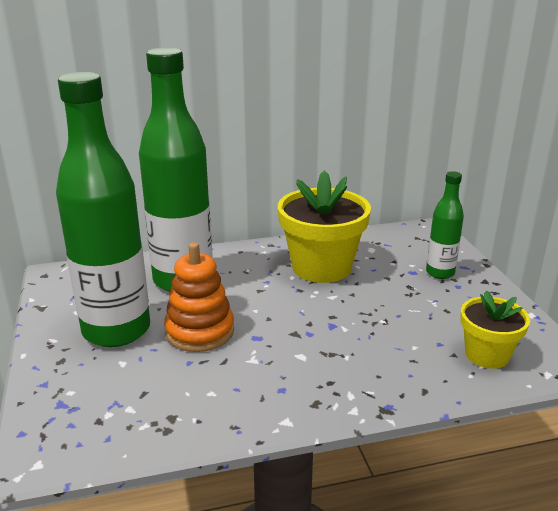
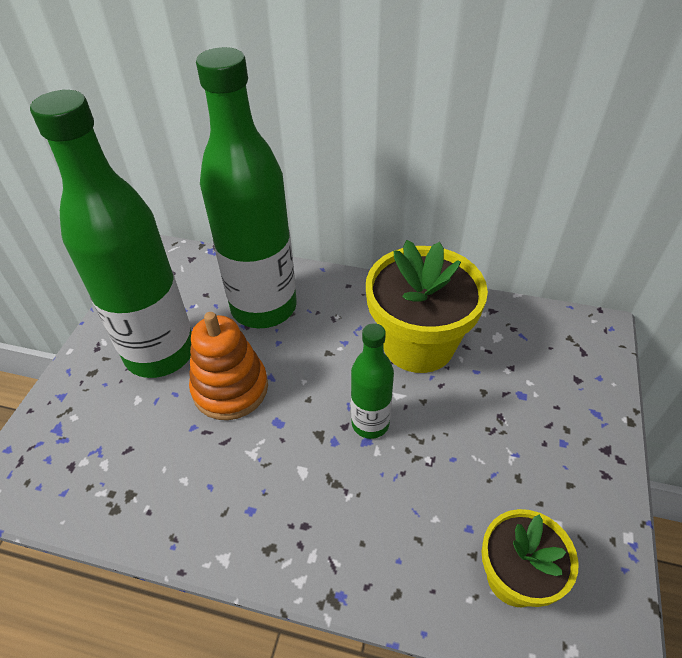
camera: 30 degrees right, 20 degrees up
green bottle [426,171,464,279] -> green bottle moved to [351,323,394,439]

